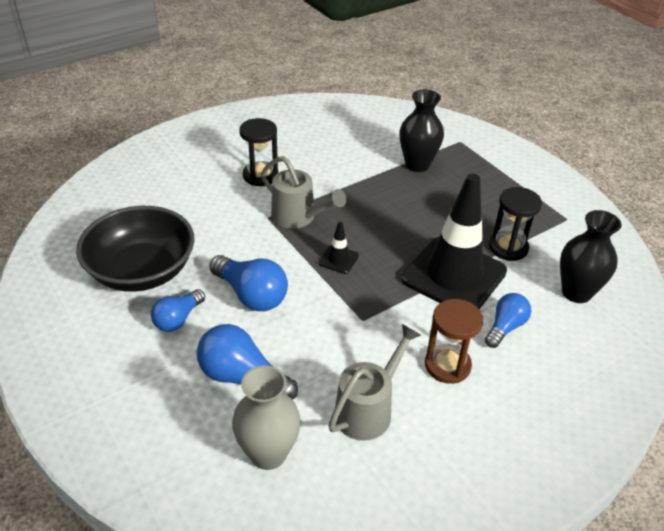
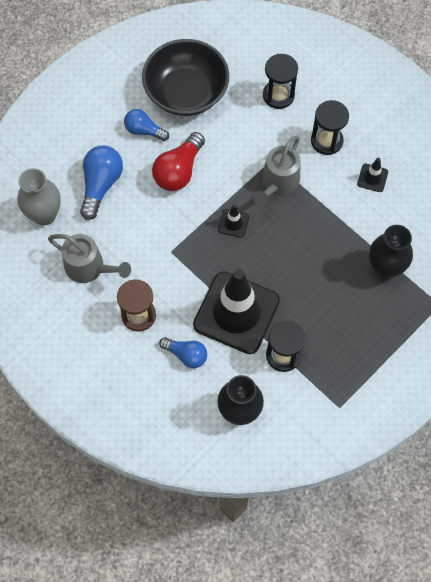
camera: 80 degrees right, 25 degrees up
blue light bulb [209,255,288,311] -> red light bulb [152,132,205,191]
none -> black hourglass [263,54,298,109]
none -> black traffic cone [357,158,388,192]

